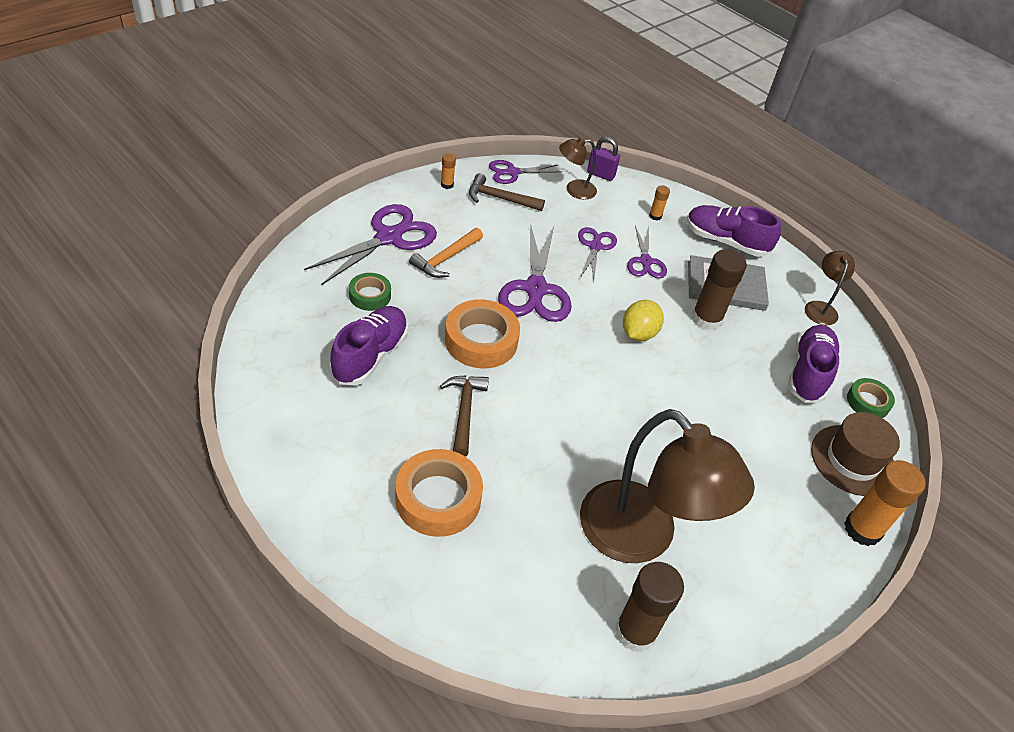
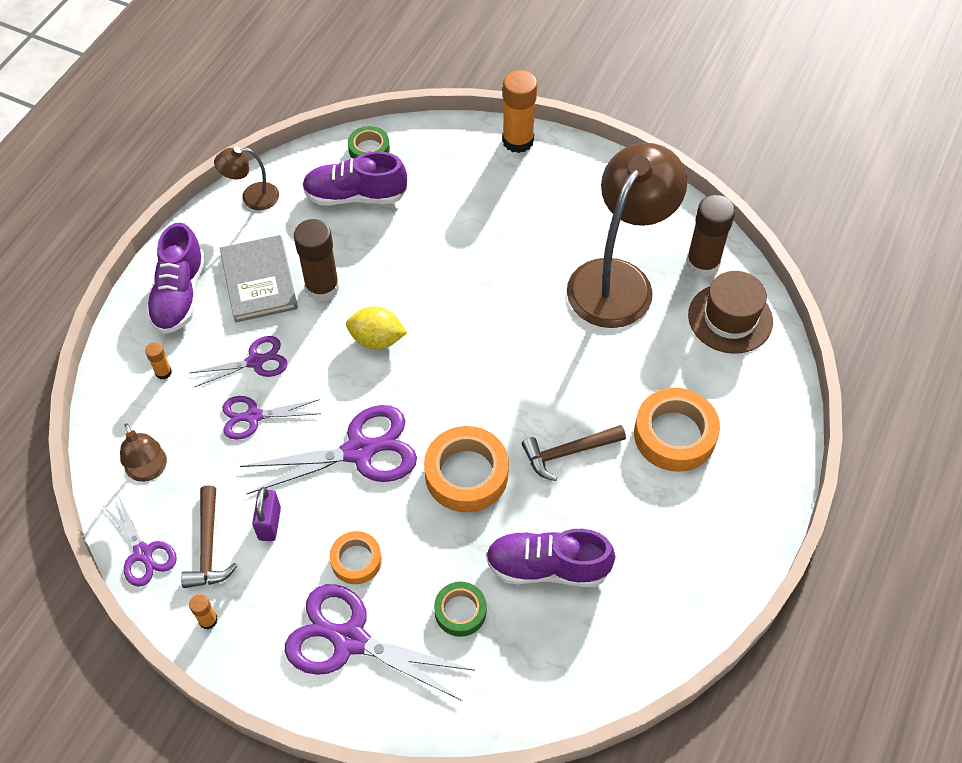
camera: 105 degrees left, 10 degrees up
orange hammer [409,228,483,278] -> orange tape [330,531,382,584]
purple padlock [587,137,620,181] -> purple padlock moved to [252,487,281,541]
brown hat [811,412,900,496] -> brown hat moved to [688,271,773,354]

